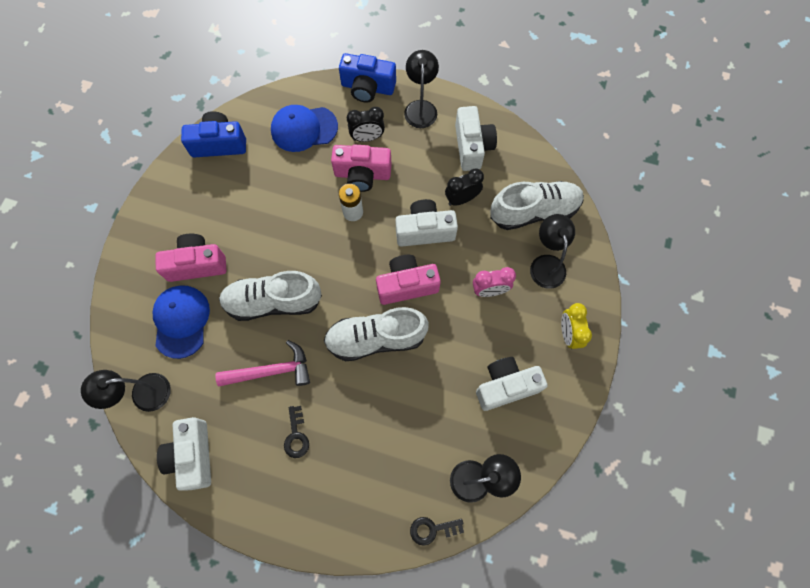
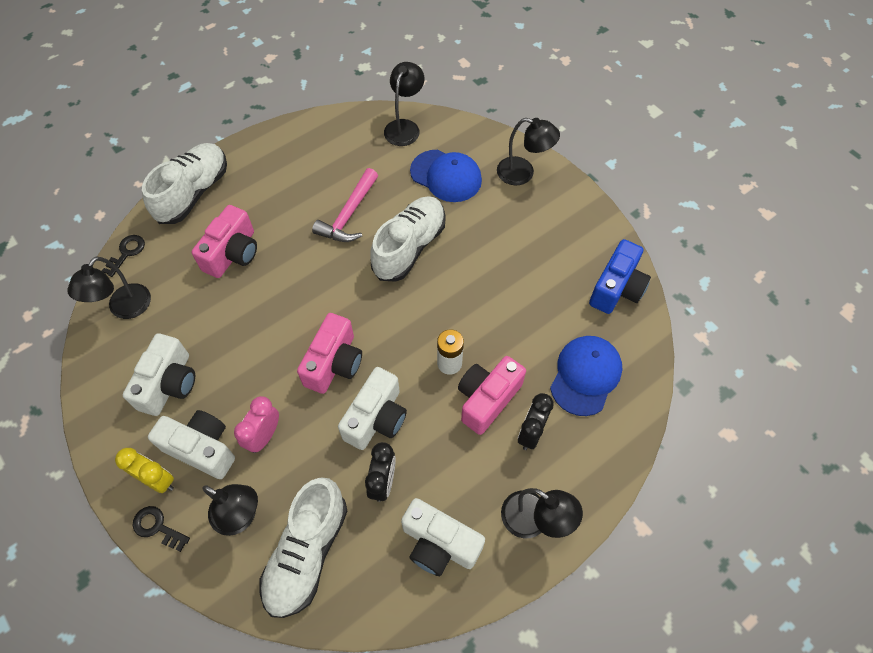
camera: 125 degrees right, 10 degrees down
pink camera [155,234,226,282] -> pink camera moved to [192,205,257,278]
white camera [157,417,211,491] -> white camera moved to [148,410,235,479]
black key [284,406,309,458] -> black key moved to [133,506,190,552]
white shoe [324,307,429,362] -> white shoe moved to [142,143,227,224]
blue camera [339,53,396,103] -> none
none -> black lamp [497,118,560,185]

